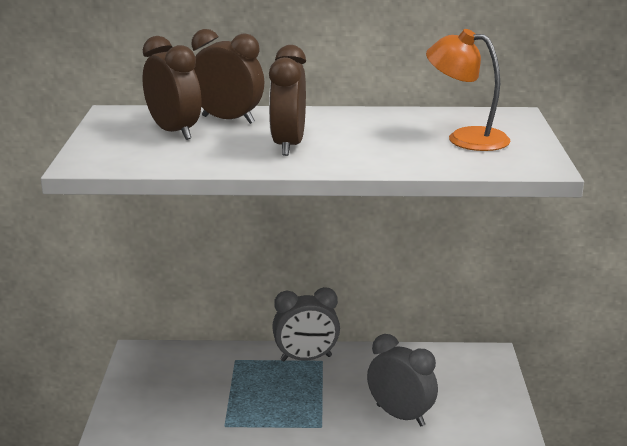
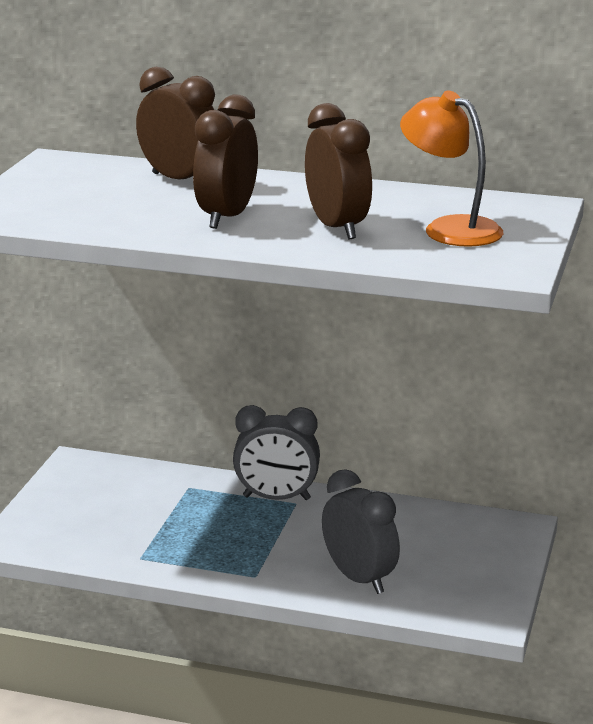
camera: 15 degrees right, 0 degrees up
brown clock [142,36,201,140] -> brown clock moved to [305,103,372,239]

